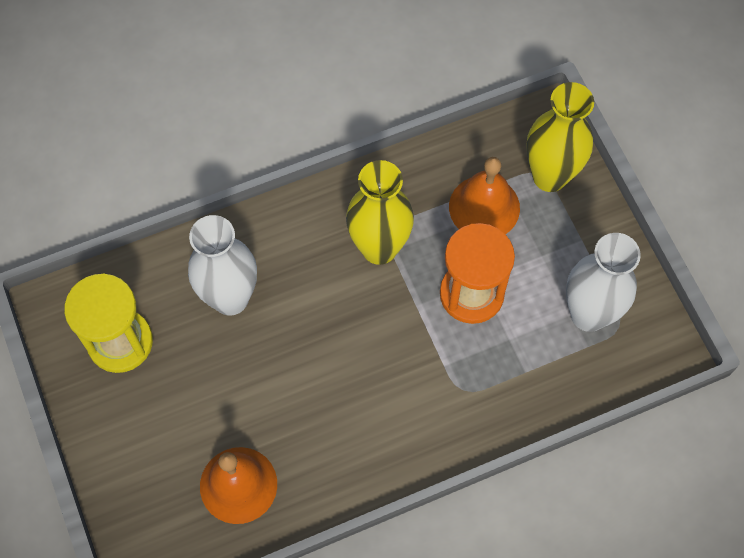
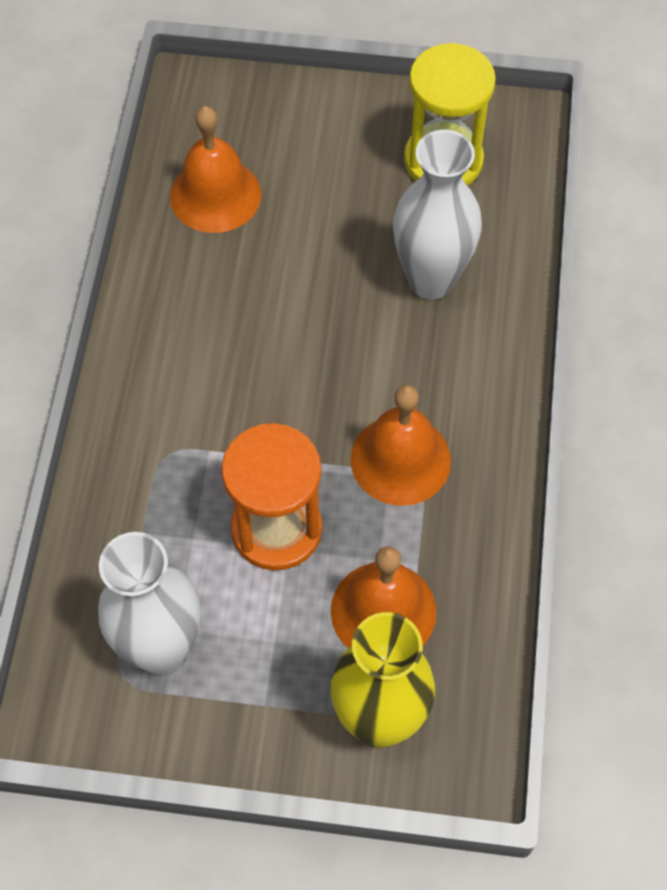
camera: 120 degrees right, 5 degrees down
yellow vase [346,160,414,265] -> orange bell [351,385,451,506]

